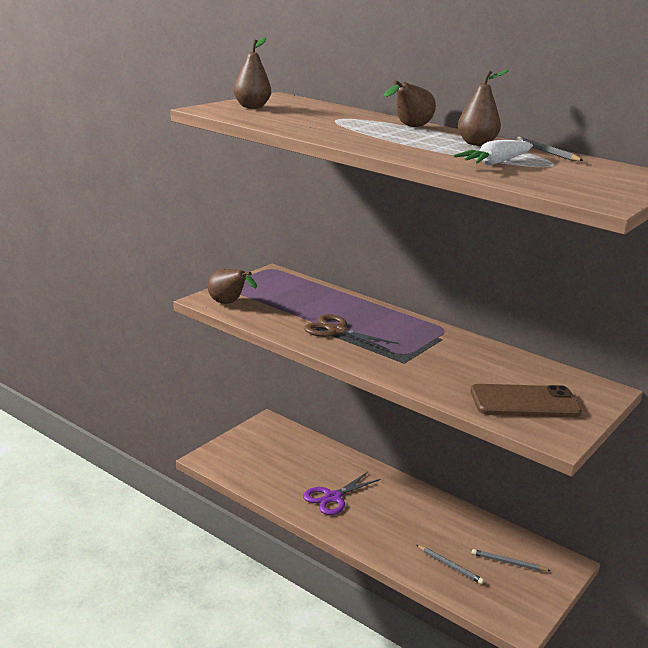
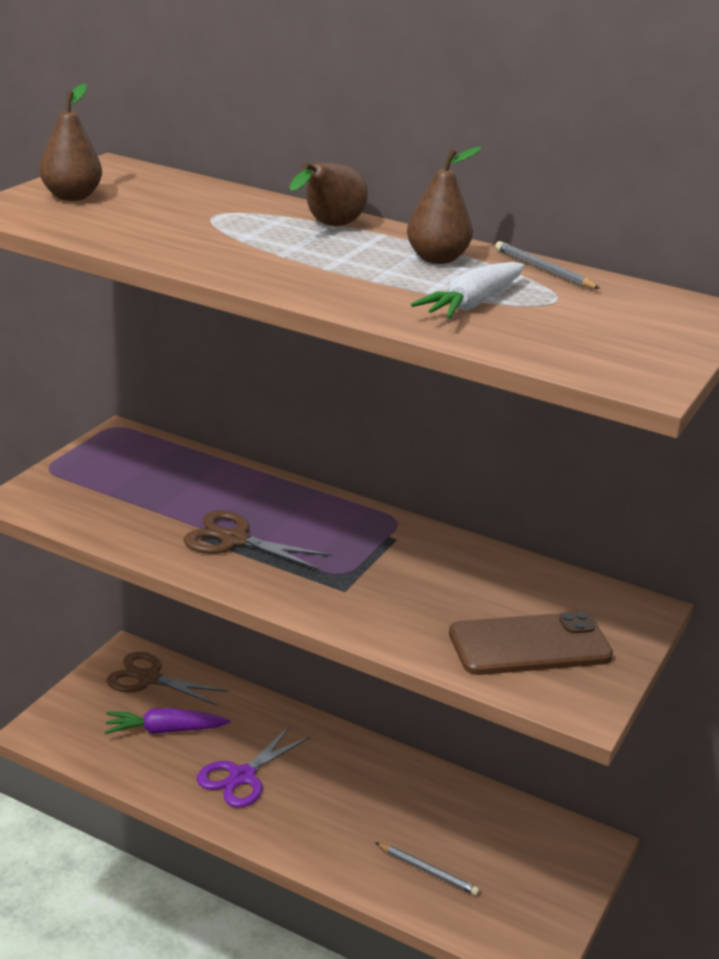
camera: 10 degrees left, 5 degrees up
brown pear [208,269,257,304] -> none
grey pencil [472,549,551,571] -> none
none -> purple carrot [105,708,231,734]
none -> brown scissors [107,652,228,705]

